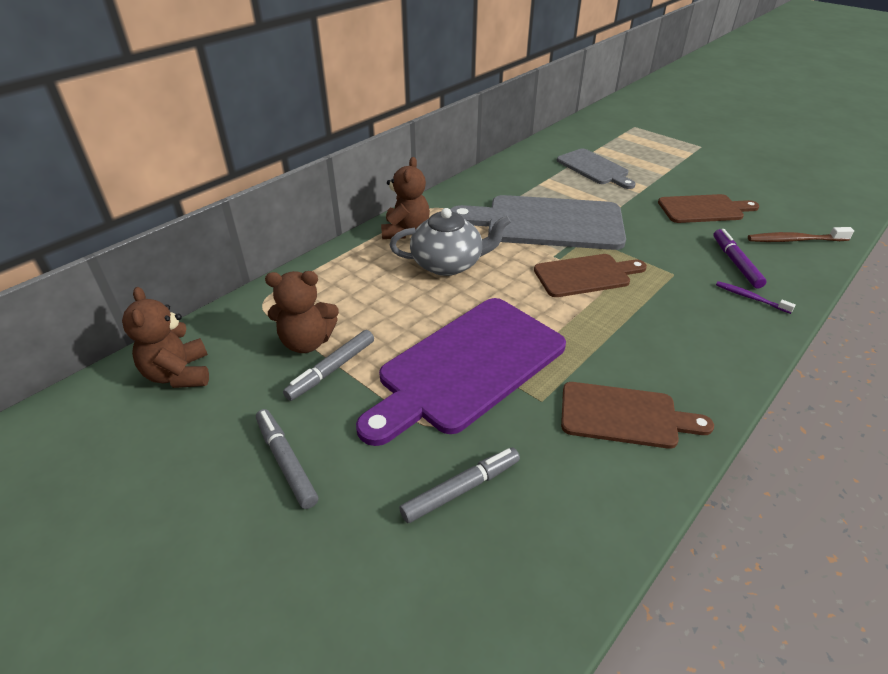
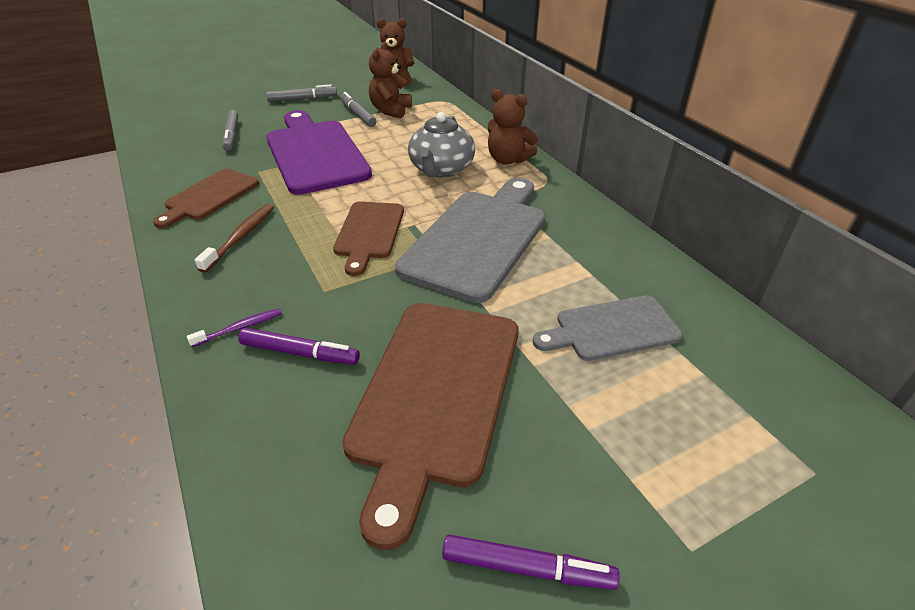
camera: 110 degrees right, 0 degrees up
brown cutting board [658,194,759,223] -> brown cutting board [342,303,518,550], size x1.73
brown toothbrush [748,227,854,242] -> brown toothbrush moved to [195,204,274,273]
none -> purple marker [442,534,620,590]

